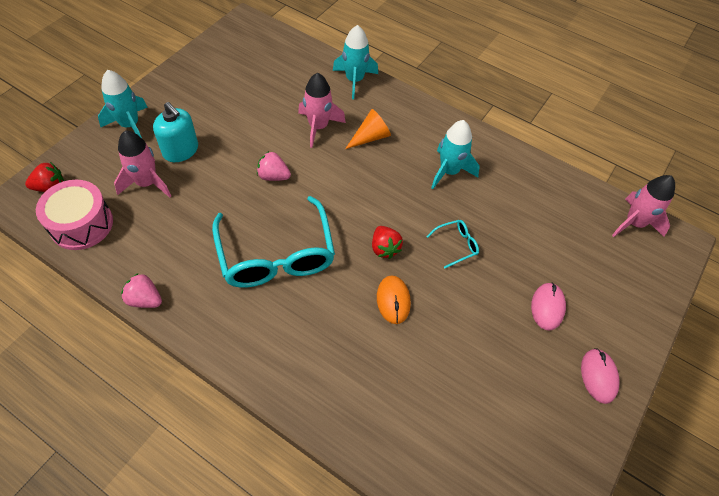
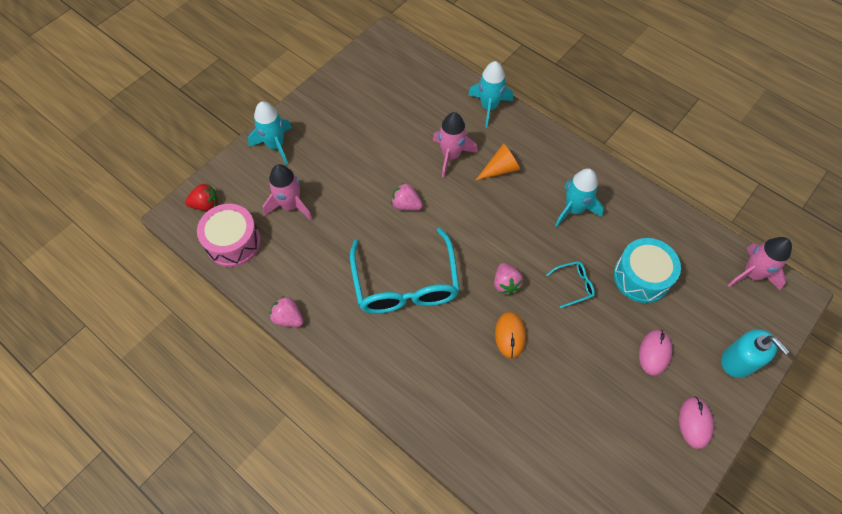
camera: 10 degrees right, 5 degrees up
turquoise soap dispenser [153,102,198,162] -> turquoise soap dispenser moved to [721,329,789,378]
red strawberry [372,226,403,259] -> pink strawberry [494,263,523,295]
none -> turquoise drum [614,238,681,303]

